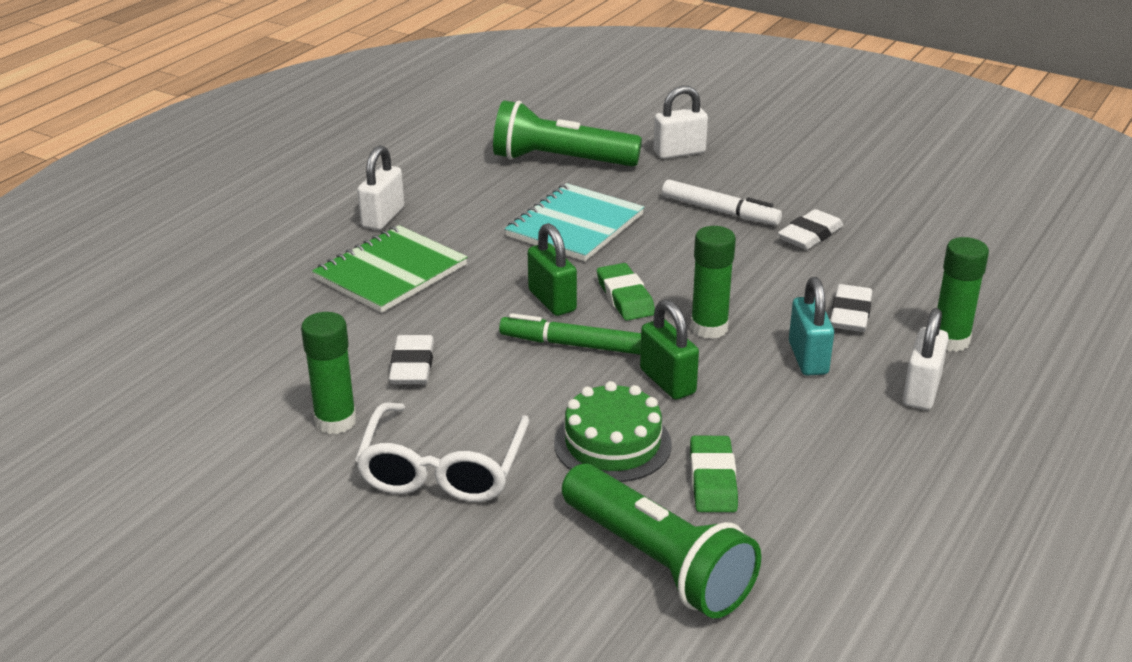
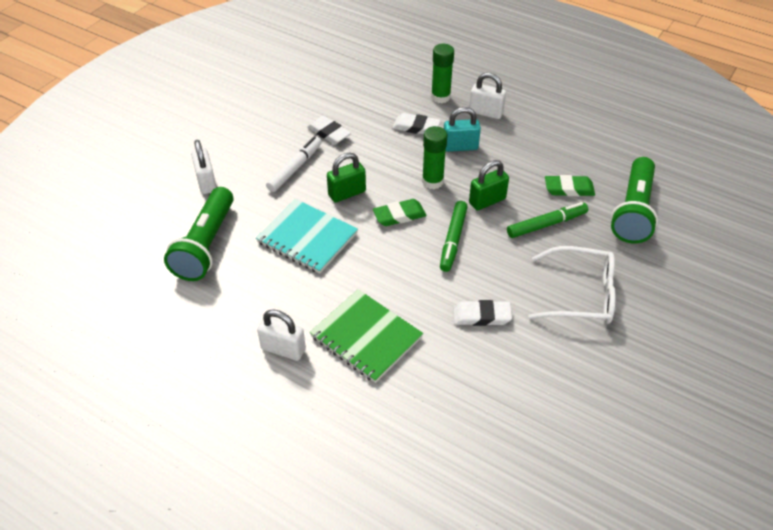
camera: 90 degrees left, 15 degrees up
green glue stick [301,312,357,434] -> none
green padlock [528,223,577,316] -> green padlock moved to [327,153,366,203]
green cake [554,381,672,482] -> green marker [507,202,588,238]
green flashlight [562,464,761,618] -> green flashlight turned 150 degrees clockwise [611,157,658,243]

